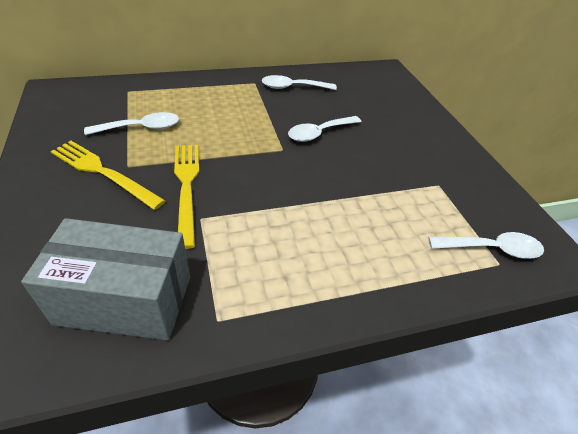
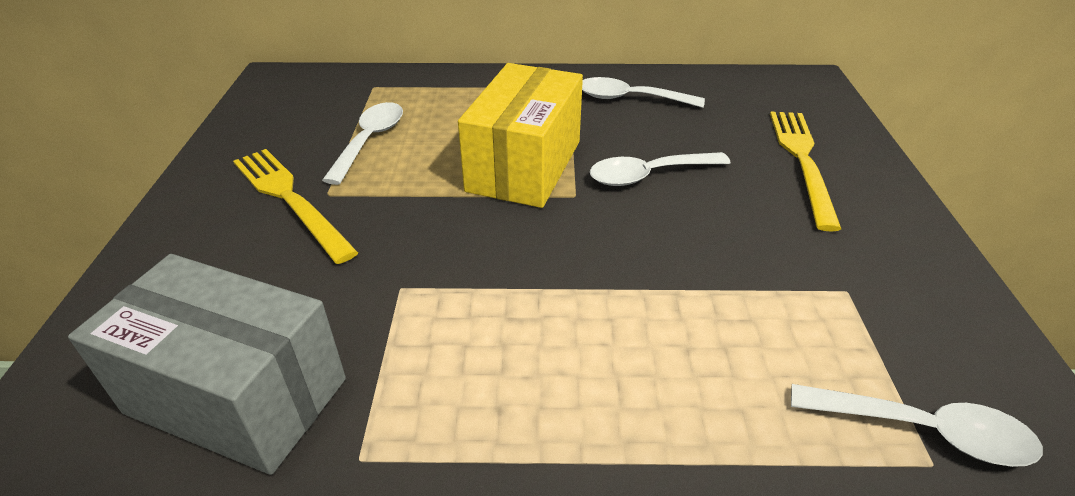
camera: 20 degrees right, 5 degrees down
white spoon [84,112,179,135] -> white spoon turned 75 degrees counterclockwise [322,102,403,185]
yellow fork [174,145,199,249] -> yellow fork moved to [770,111,841,232]
none -> yellow box [458,63,583,208]

